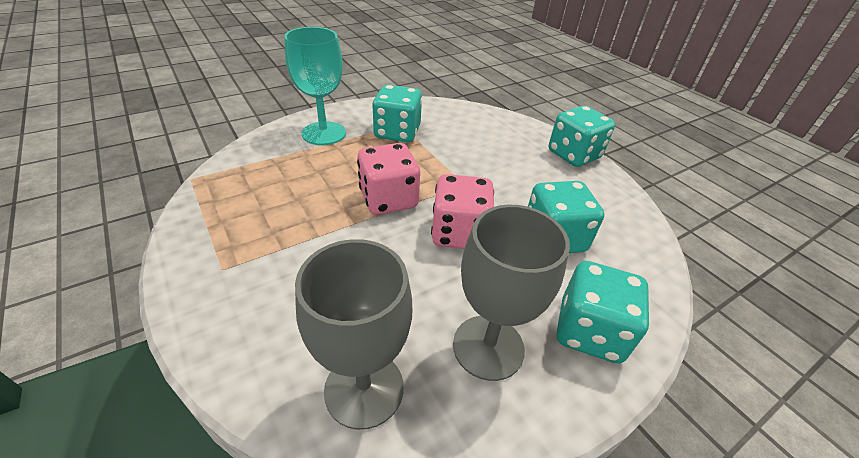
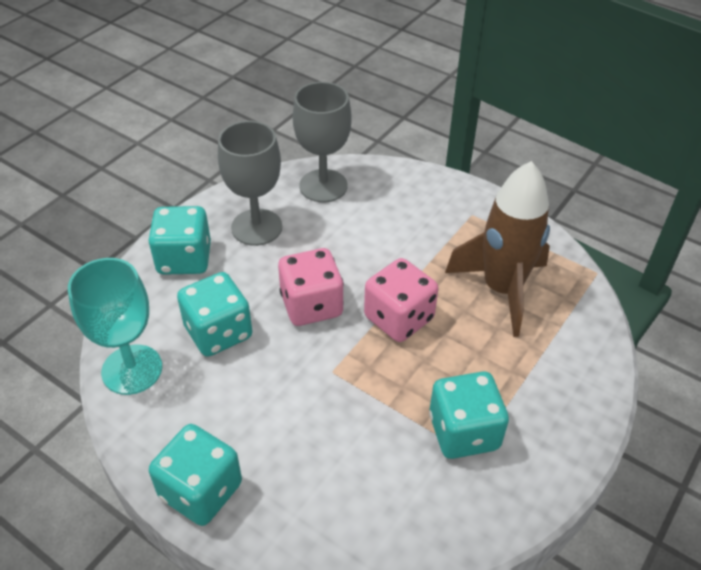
camera: 160 degrees right, 5 degrees up
turquoise goblet [284,27,346,145] -> turquoise goblet moved to [68,258,162,395]
none -> brown rocket [445,161,550,337]

